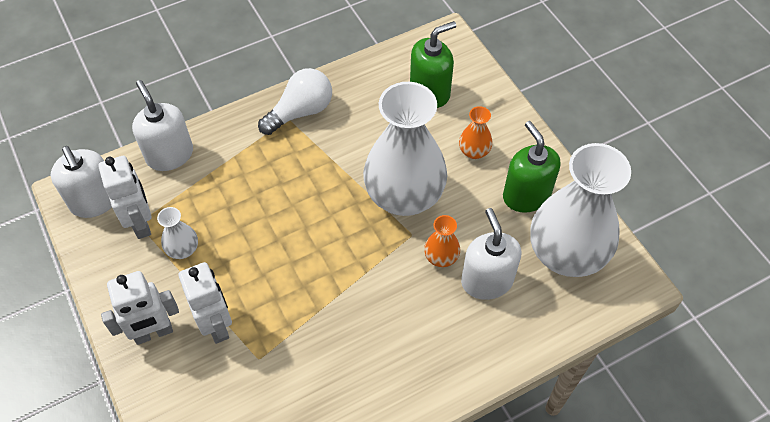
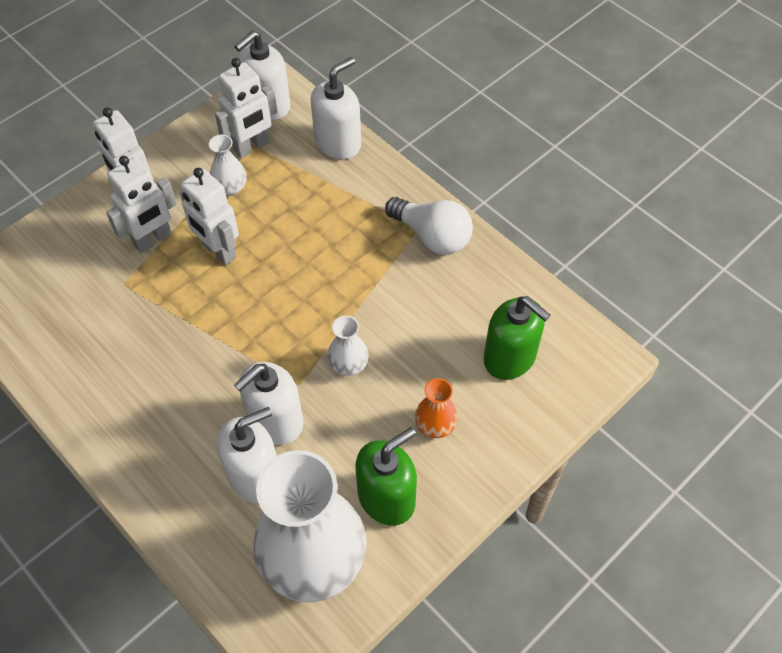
camera: 75 degrees right, 0 degrees up
white vase [363,82,447,216] -> white vase [327,316,369,376], size x0.42
orange vase [424,215,460,267] -> white soap dispenser [234,362,303,444]
none -> white robot [180,168,239,265]

